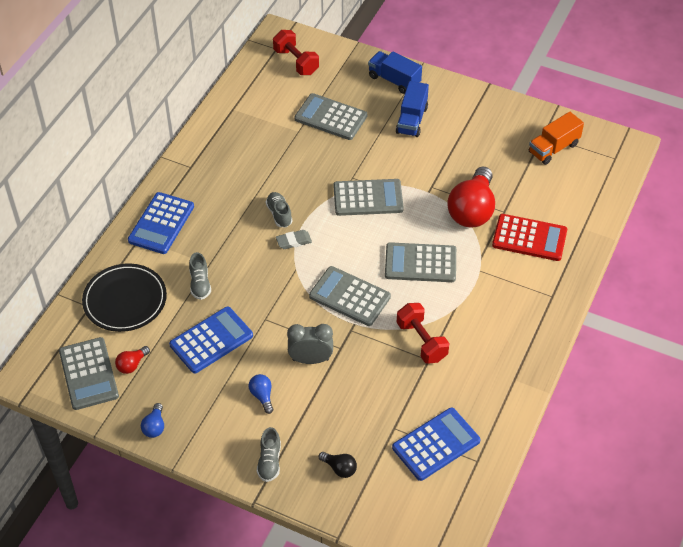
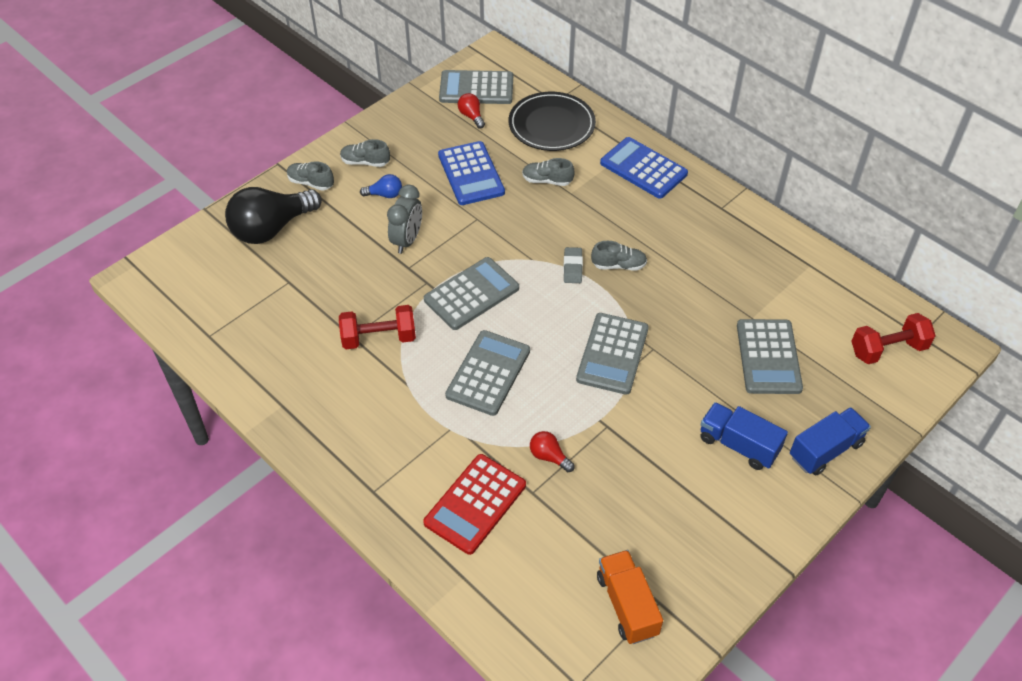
camera: 110 degrees right, 0 degrees up
blue light bulb [141,403,164,438] -> none
grey calculator [294,93,367,140] -> grey calculator turned 135 degrees clockwise [737,319,803,394]
black light bulb [319,452,357,478] -> black light bulb [225,187,322,244], size x2.28
blue calculator [392,408,480,481] -> none
red light bulb [447,167,495,227] -> red light bulb [530,431,575,472], size x0.44
none -> grey shoe [340,139,390,167]

